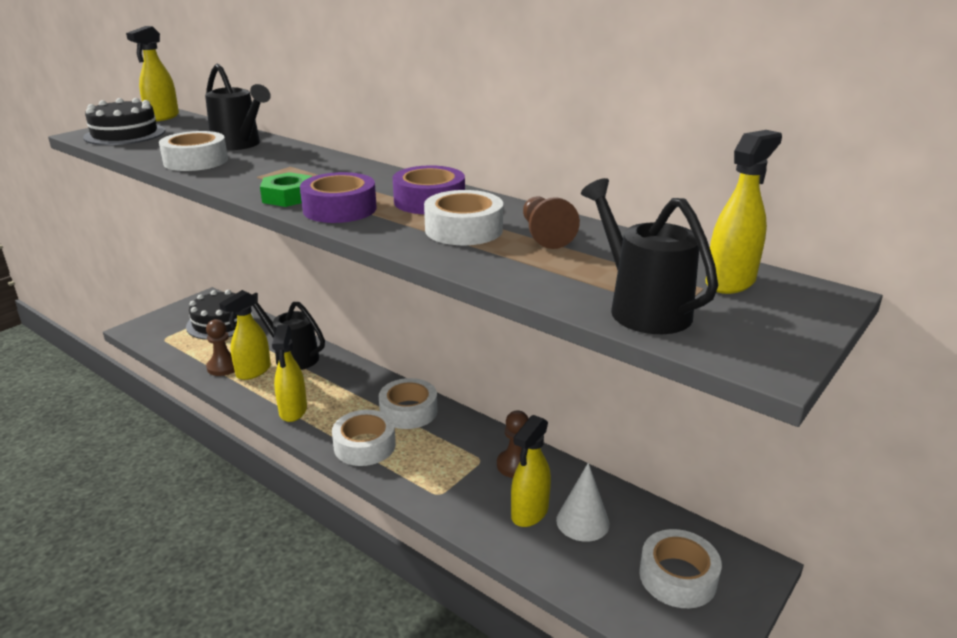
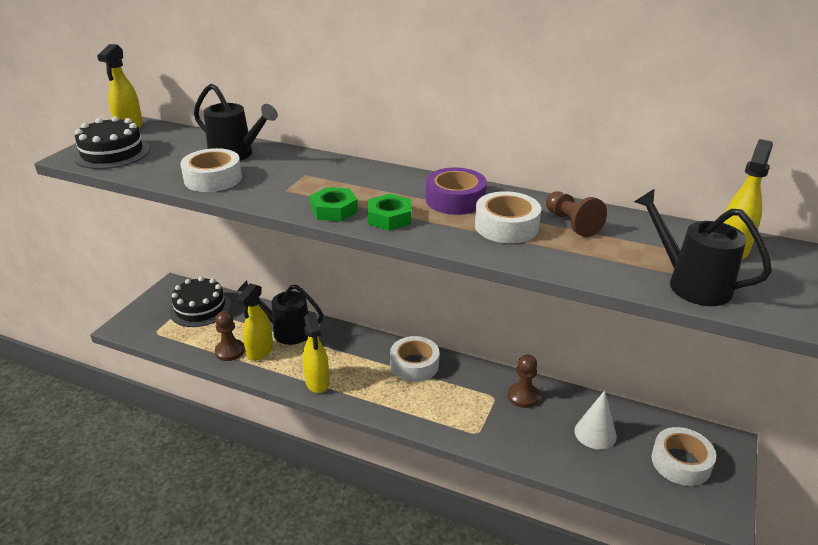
camera: 15 degrees left, 5 degrees up
purple tape [300,172,377,223] -> green nut [367,194,411,231]
white tape [332,410,396,466] -> none
yellow spray bottle [511,415,551,527] -> none

